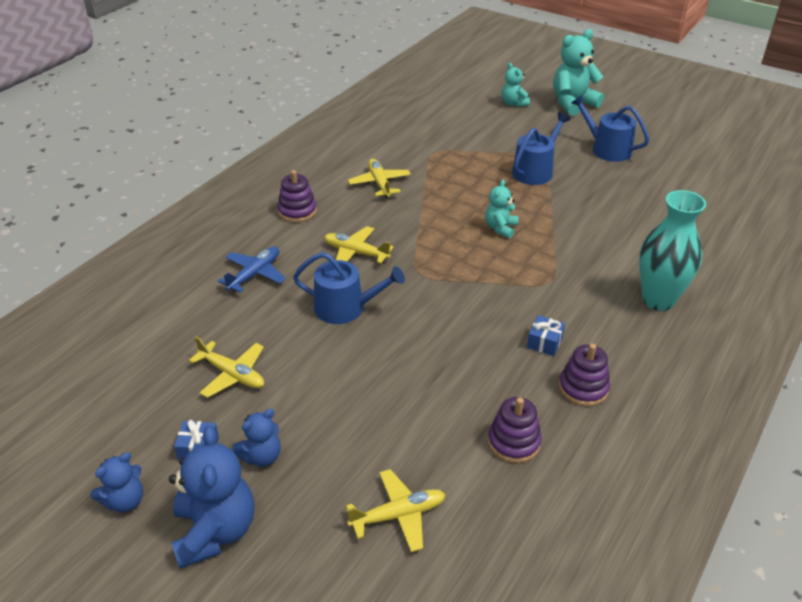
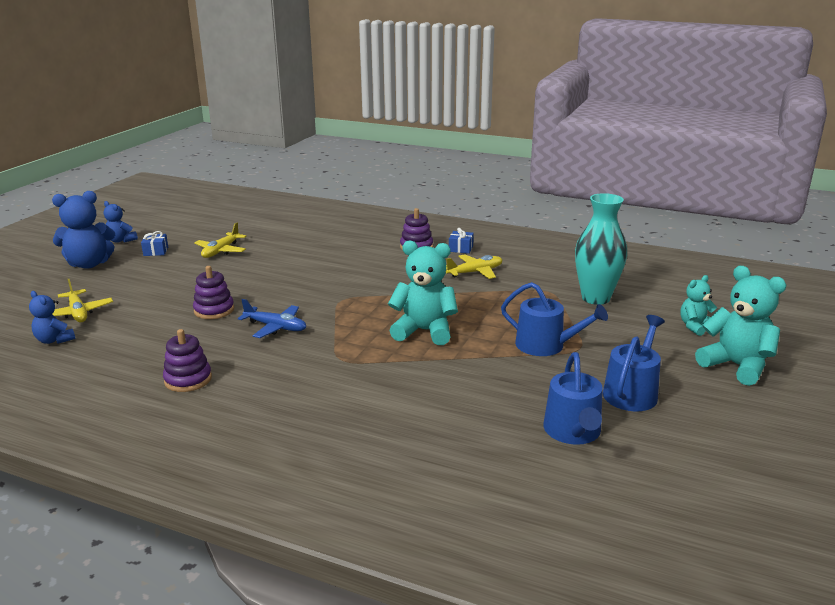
camera: 80 degrees right, 15 degrees down
blue plane [218,247,286,292] -> blue plane moved to [238,299,306,338]
blue teddy bear [233,409,281,467] -> blue teddy bear moved to [29,291,75,344]
blue watering can [293,252,405,324] -> blue watering can moved to [543,352,603,445]
yellow plane [324,226,394,263] -> none
turquoise teddy bear [485,180,519,238] -> turquoise teddy bear [388,241,458,345], size x1.75
purple stacking toy [488,397,542,463] -> purple stacking toy moved to [193,266,234,319]
blue gift [527,315,565,356] -> blue gift moved to [449,228,474,254]
turquoise vase [639,190,706,311] -> turquoise vase moved to [575,193,627,305]

